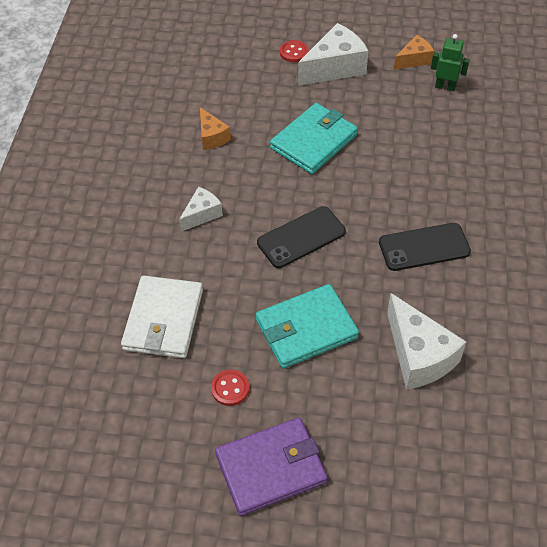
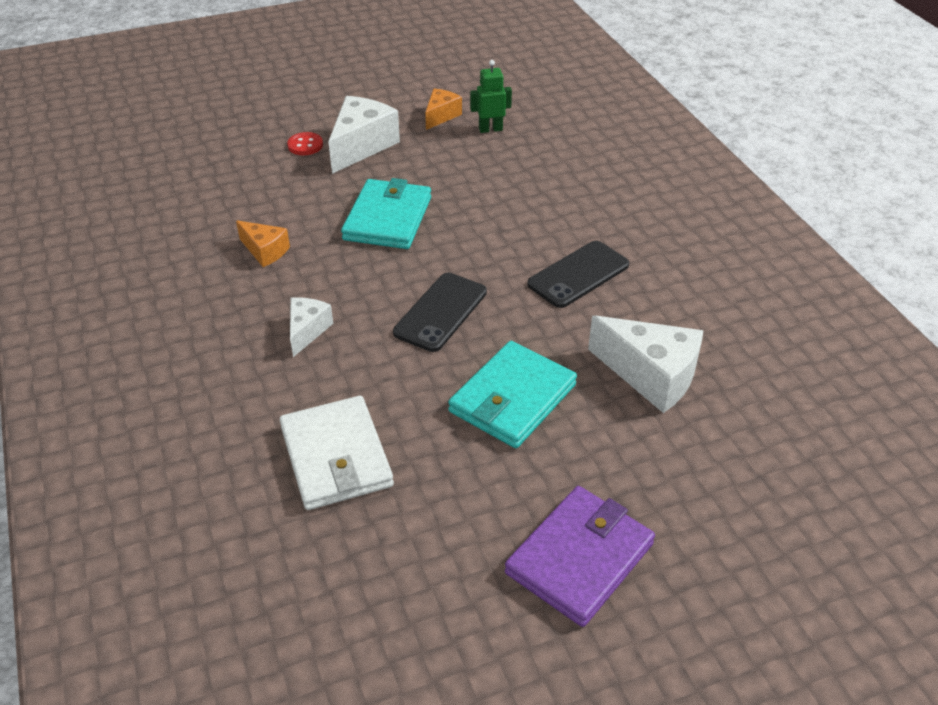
camera: 30 degrees left, 10 degrees down
red button [211,370,249,406] -> none

